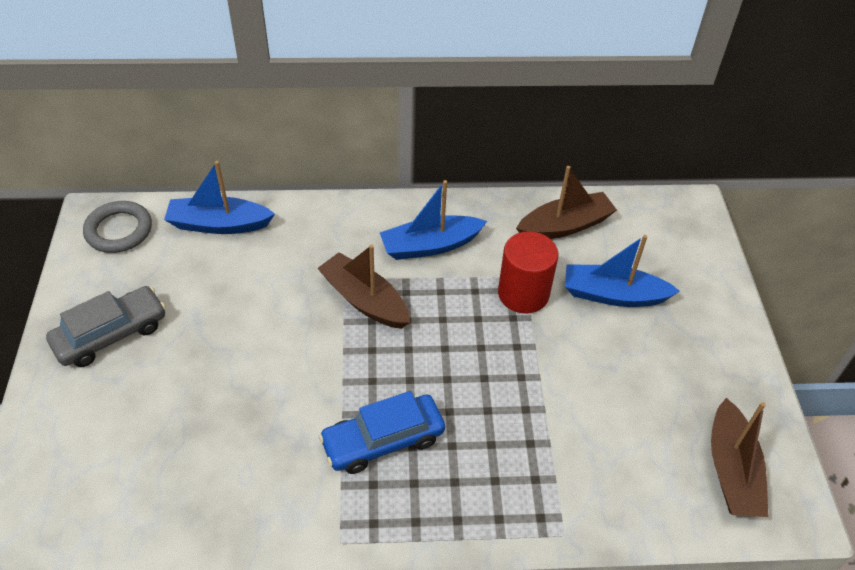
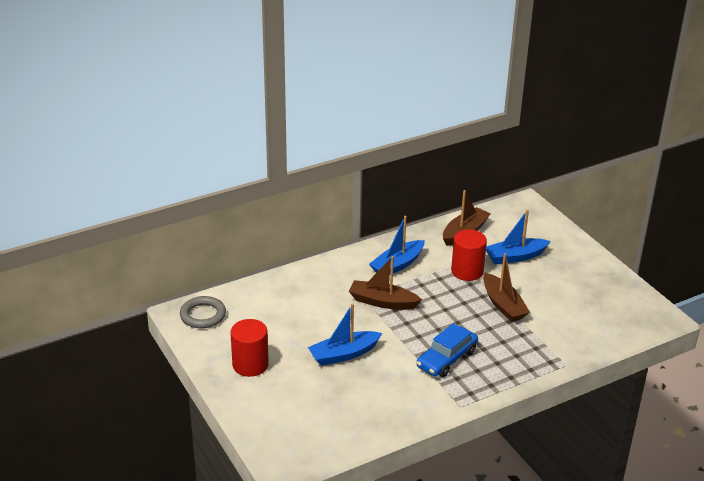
camera: 25 degrees left, 15 degrees down
grey car [46,286,166,367] -> red cylinder [231,319,269,377]
blue boat [164,161,275,234] -> blue boat moved to [308,304,382,366]
brown boat [711,398,769,517] -> brown boat moved to [483,253,530,322]

